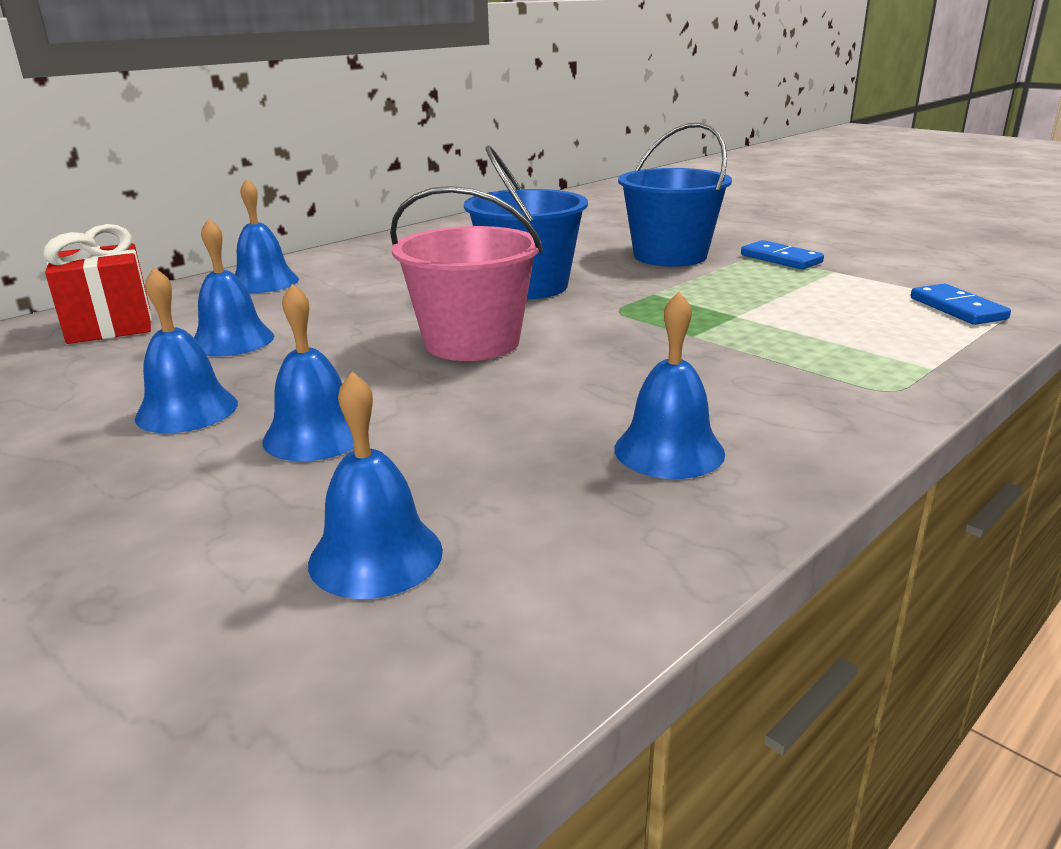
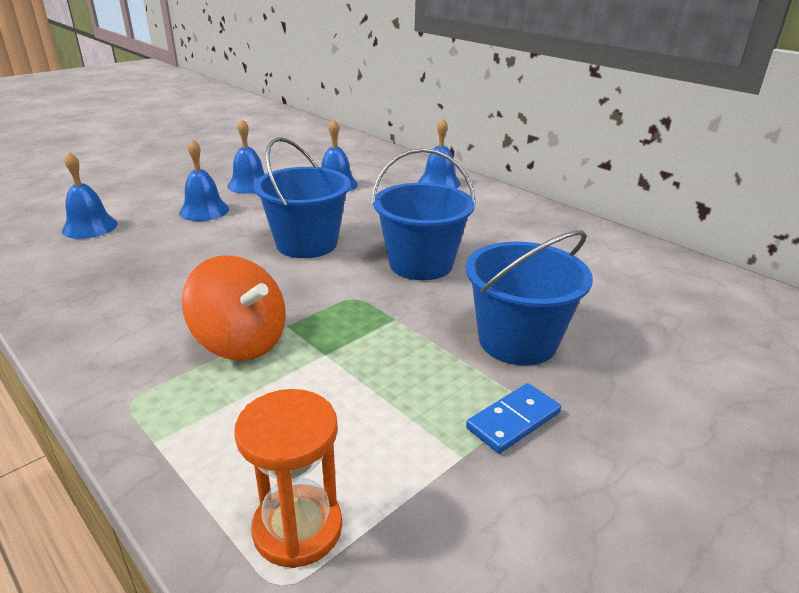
camera: 90 degrees right, 5 degrees up
red gift [43,224,152,344] -> none
pink bucket [390,186,543,361] -> blue bucket [254,137,351,258]
blue bell [614,292,725,479] -> none
blue domino [911,284,1011,325] -> orange hourglass [234,389,342,568]
none -> orange spinning top [182,255,286,361]

